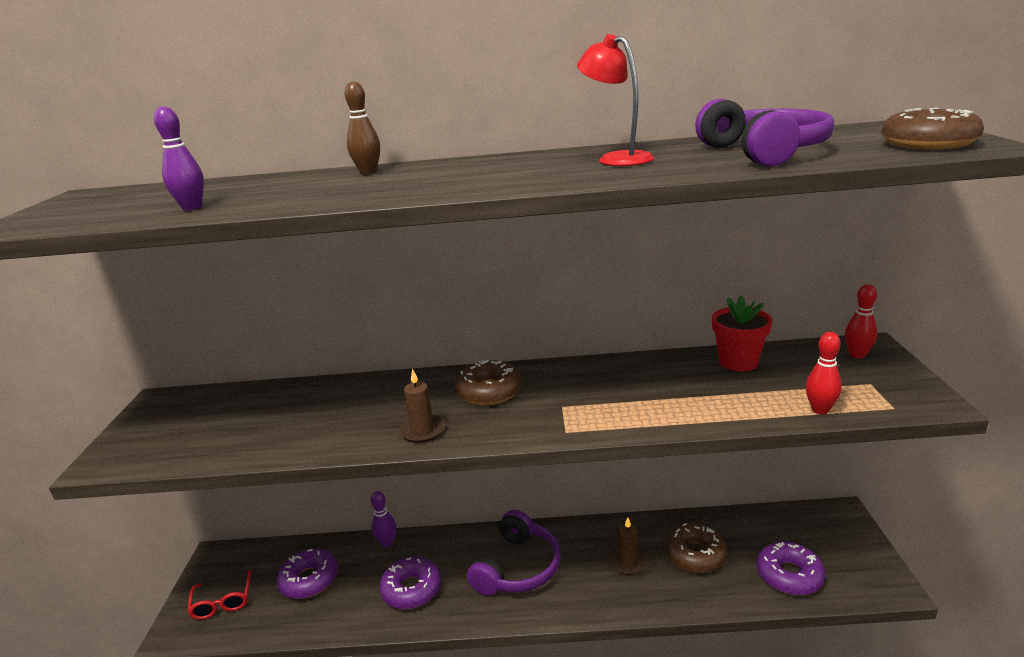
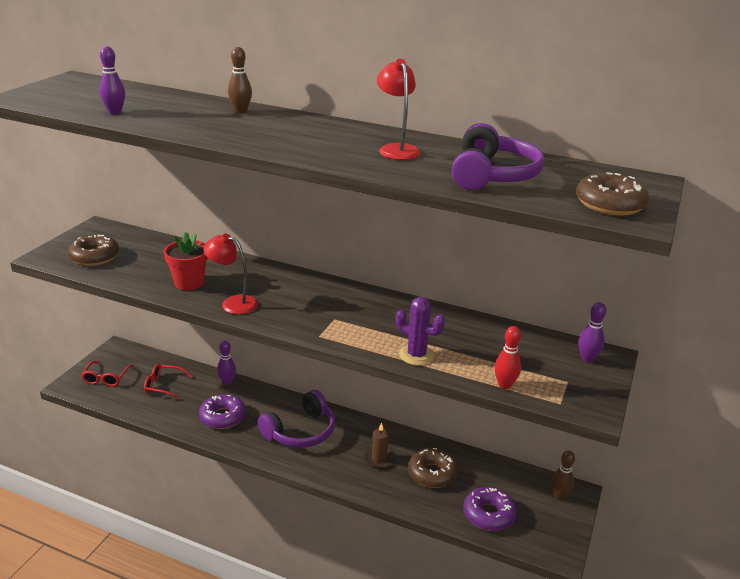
camera: 20 degrees right, 5 degrees up
purple donut [277,548,338,599] -> red glasses [144,364,193,400]
brown candle [399,369,445,443] -> red lamp [203,234,258,315]
brown donut [455,360,522,406] -> brown donut moved to [68,234,119,266]
red flower pot [712,296,772,372] -> red flower pot moved to [164,232,208,290]
red bowling pin [845,284,877,359] -> purple bowling pin [579,302,606,363]
none -> purple cactus [396,297,445,365]
none -> brown bowling pin [551,450,575,500]

